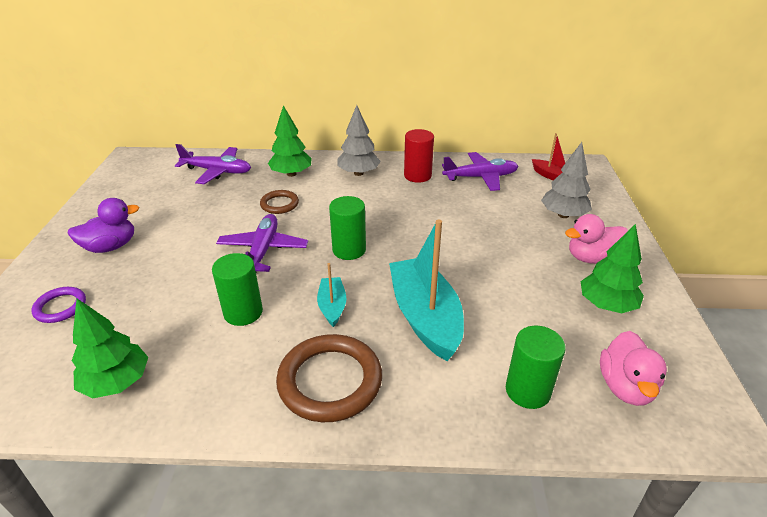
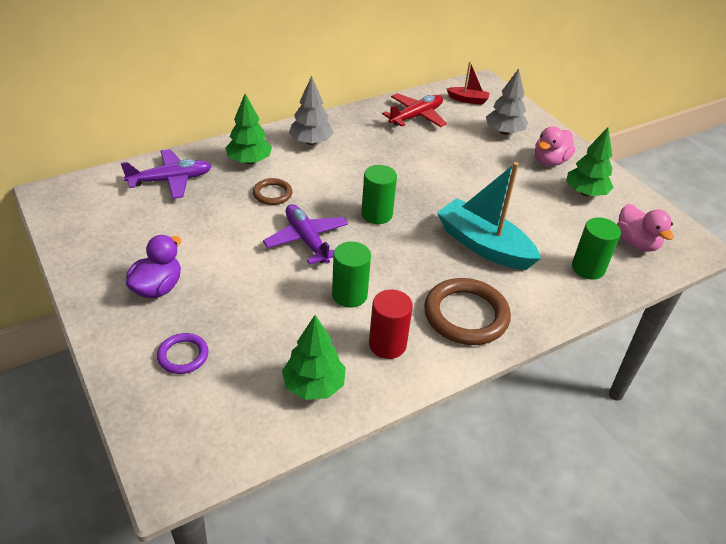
camera: 35 degrees left, 5 degrees up
turquoise boat [317,263,346,327] -> none
red cylinder [404,129,434,183] -> red cylinder moved to [369,290,413,359]
purple plane [442,152,519,191] -> red plane [382,93,447,127]

